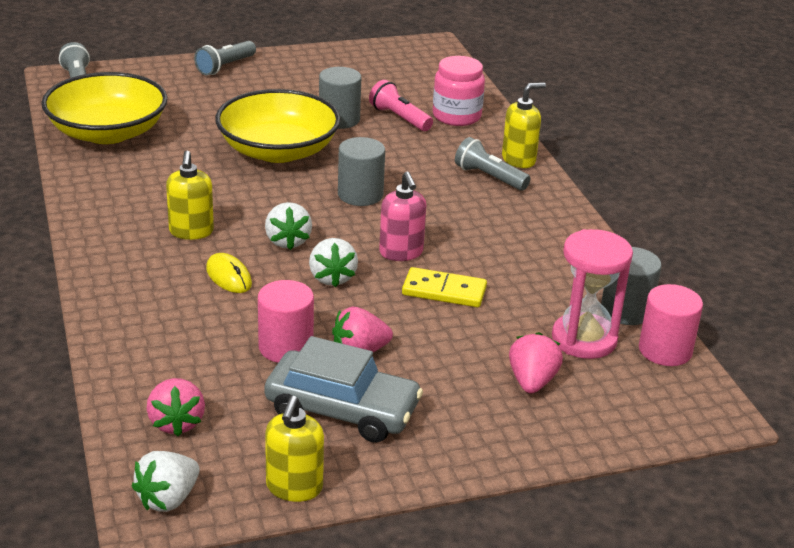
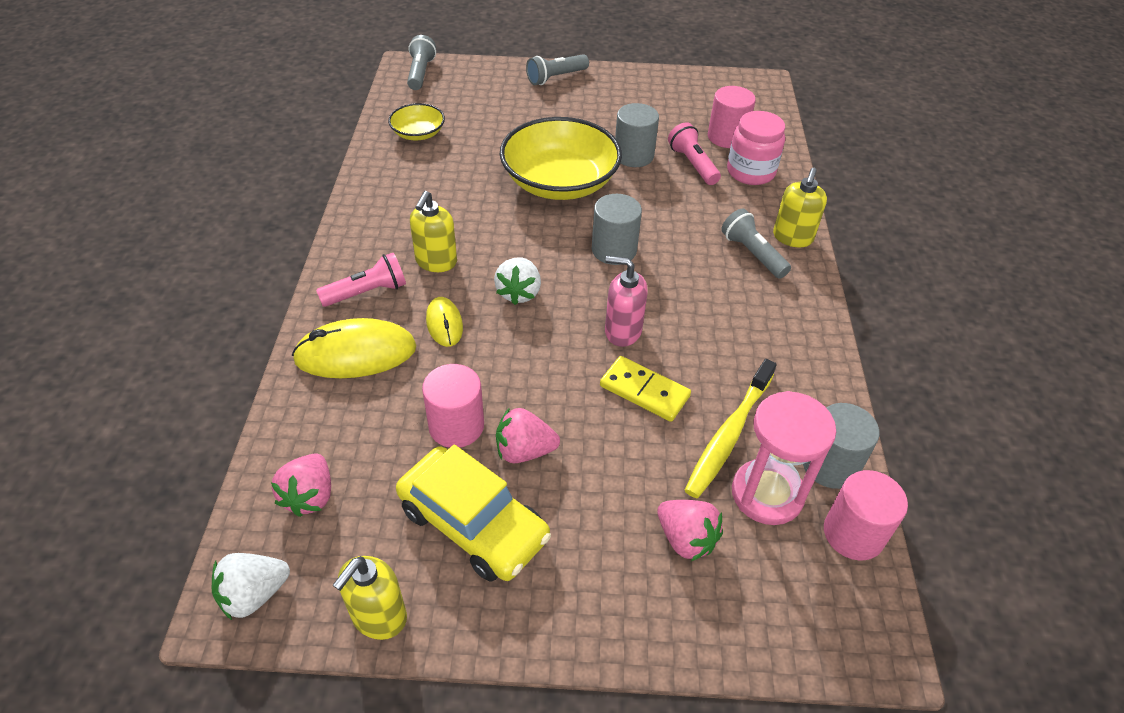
camera: 20 degrees right, 15 degrees up
yellow bowl [41,72,167,144] -> yellow bowl [388,103,445,141], size x0.49
grey car [264,336,423,443] -> yellow car [396,445,551,582]
white strawberry [309,238,358,287] -> none
pink soap dispenser [379,172,426,261] -> pink soap dispenser turned 105 degrees clockwise [605,256,648,347]
yellow soap dispenser [502,83,546,168] -> yellow soap dispenser turned 120 degrees clockwise [773,168,827,247]
pink strawberry [509,332,563,393] -> pink strawberry turned 105 degrees clockwise [657,500,723,561]
none -> yellow mouse [292,318,417,378]
none -> pink flashlight [316,253,406,307]
none -> yellow toothbrush [685,359,777,498]
none -> pink cylinder [708,86,756,148]

